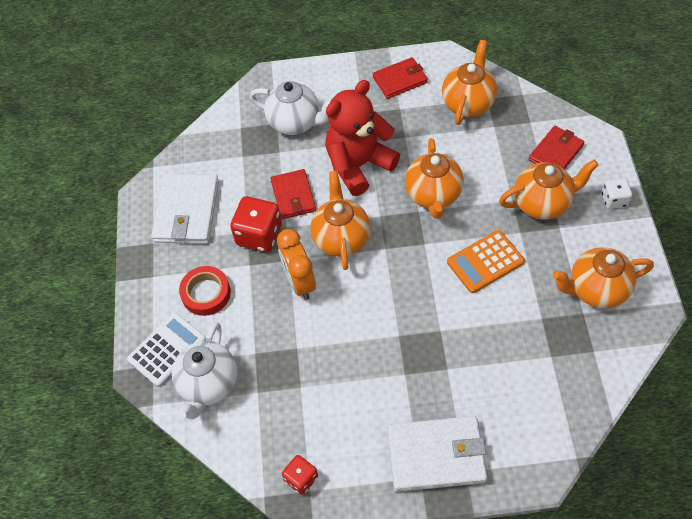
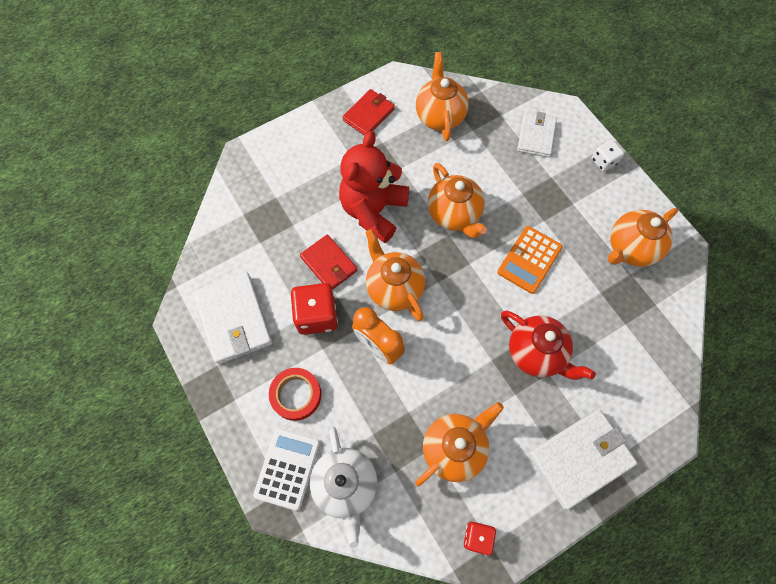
camera: 30 degrees left, 10 degrees up
white teapot [250,81,330,135] -> none
orange teapot [499,160,599,220] -> orange teapot moved to [415,402,504,486]
red wallet [528,126,584,169] -> white wallet [517,111,557,157]
none -> red teapot [501,311,596,380]

